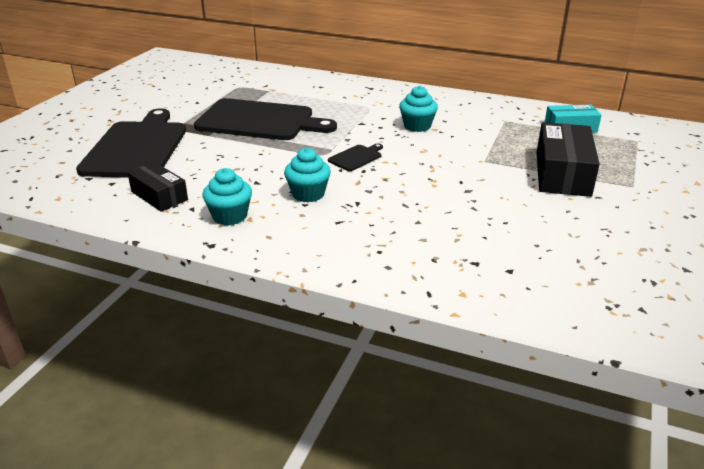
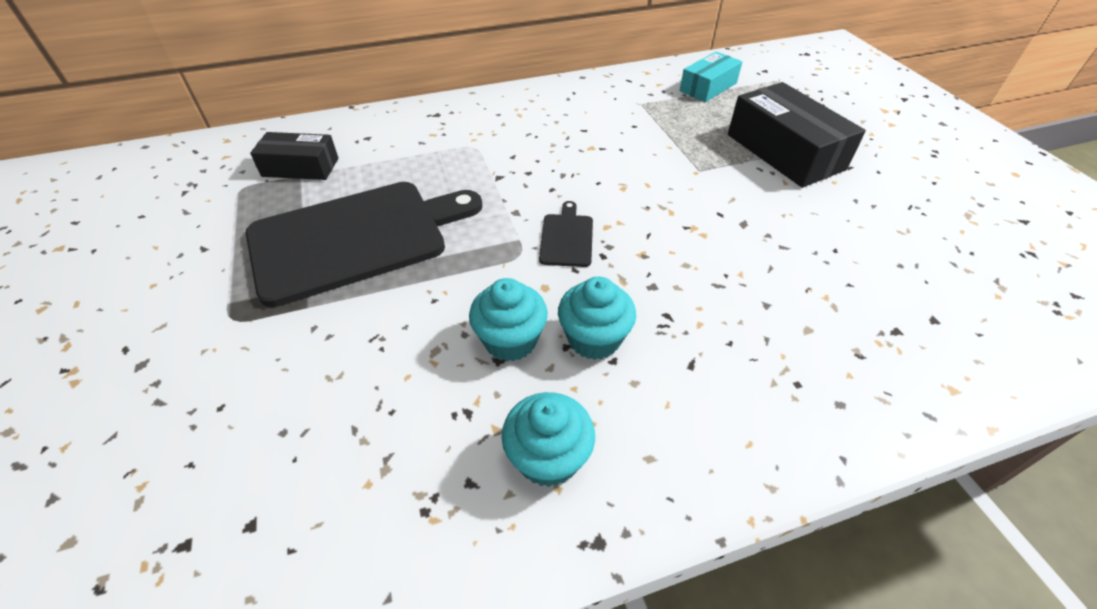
camera: 40 degrees left, 15 degrees up
black cutting board [76,108,186,178] -> none
black box [127,162,188,212] -> black box moved to [250,132,339,180]
turquoise cupcake [399,86,438,132] -> turquoise cupcake moved to [469,278,548,362]

